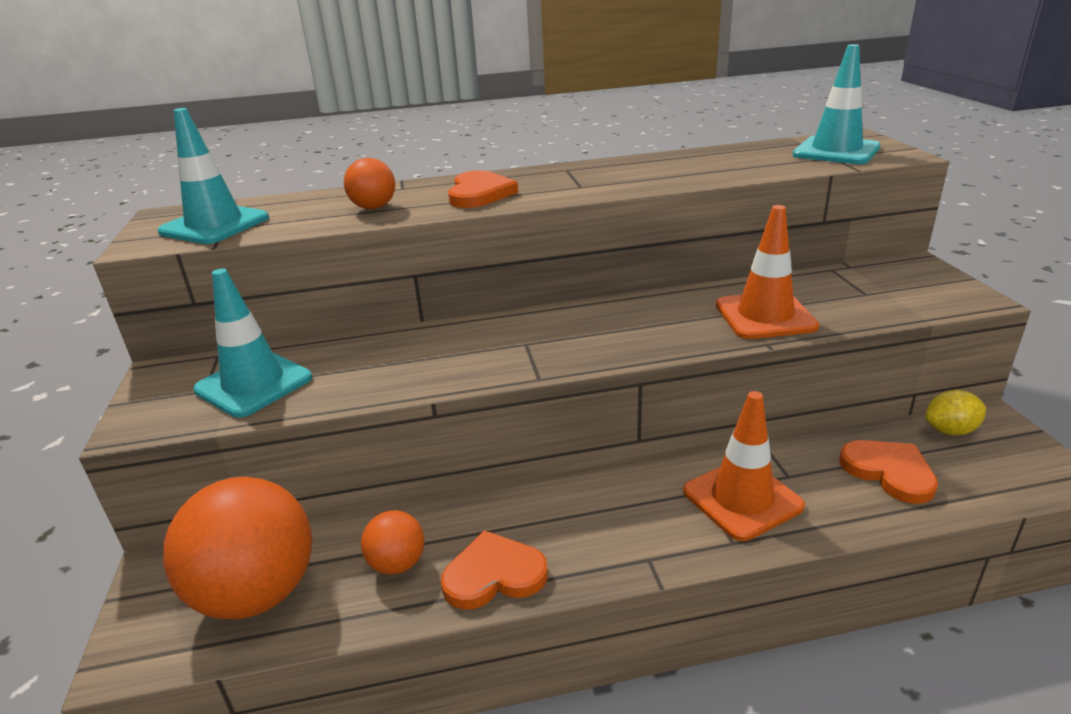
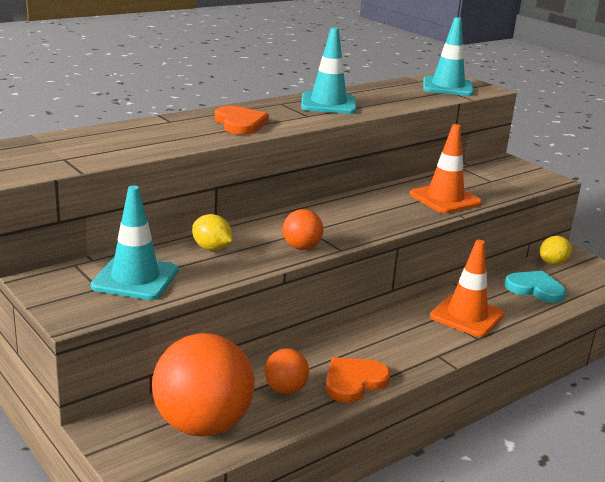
camera: 30 degrees left, 5 degrees down
turquoise traffic cone [157,108,269,244] -> turquoise traffic cone moved to [301,27,356,114]
orange ball [344,158,395,209] -> orange ball moved to [283,209,323,250]
orange heart [839,440,938,504] -> turquoise heart [505,271,566,303]
none -> yellow lemon [192,214,232,251]

